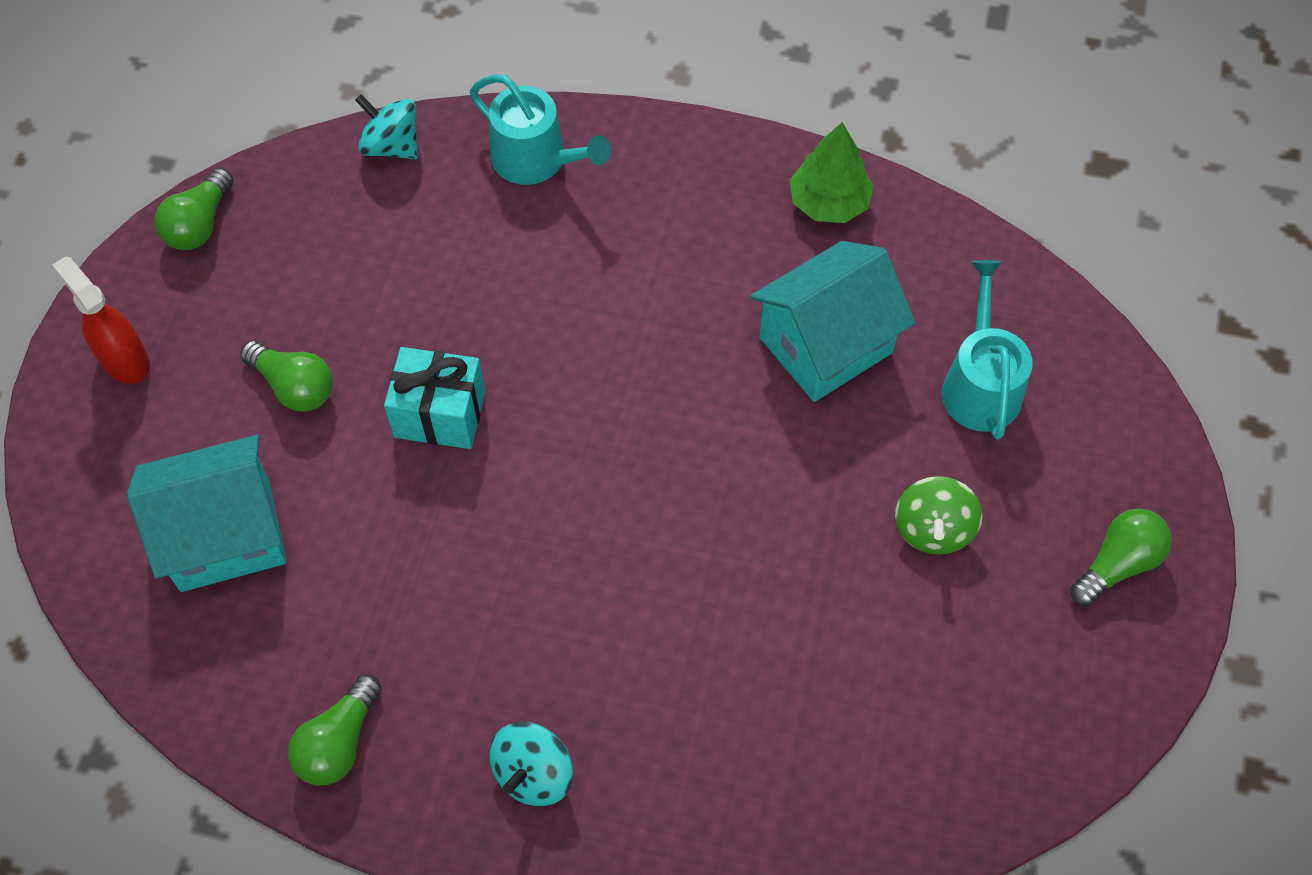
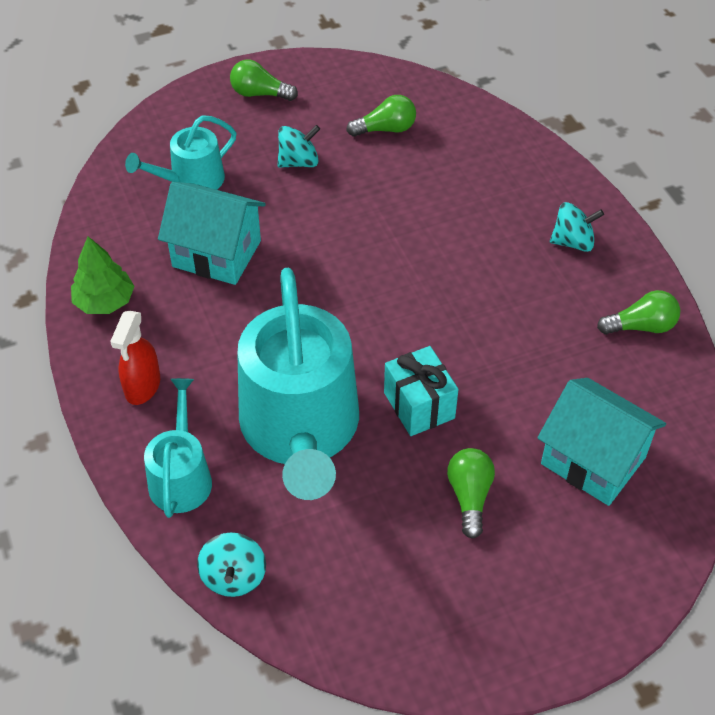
camera: 125 degrees left, 10 degrees down
red spray bottle [52,256,150,384] -> red spray bottle moved to [110,311,160,405]
green light bulb [155,168,233,250] -> green light bulb moved to [346,95,416,137]
green spinning top [895,476,982,555] -> turquoise spinning top [277,125,320,168]
none -> turquoise watering can [237,268,359,500]

